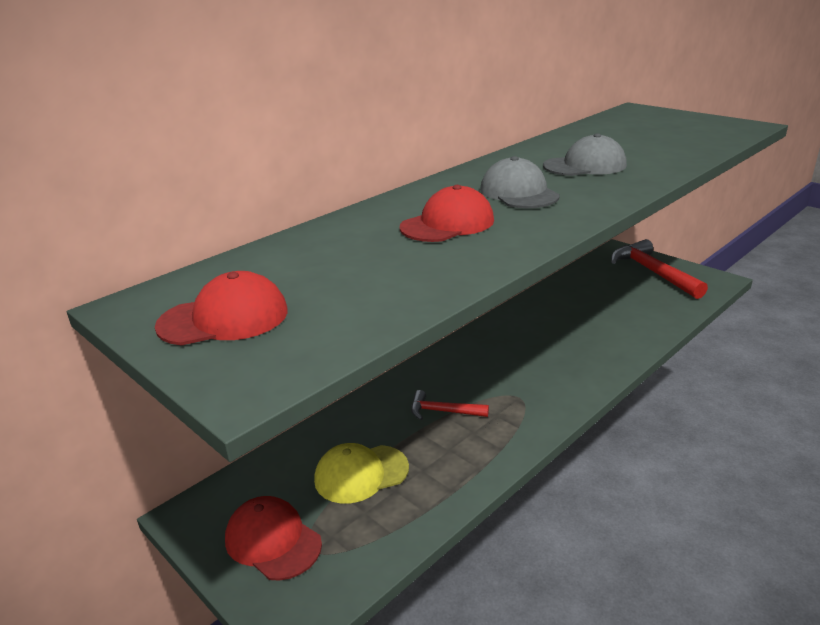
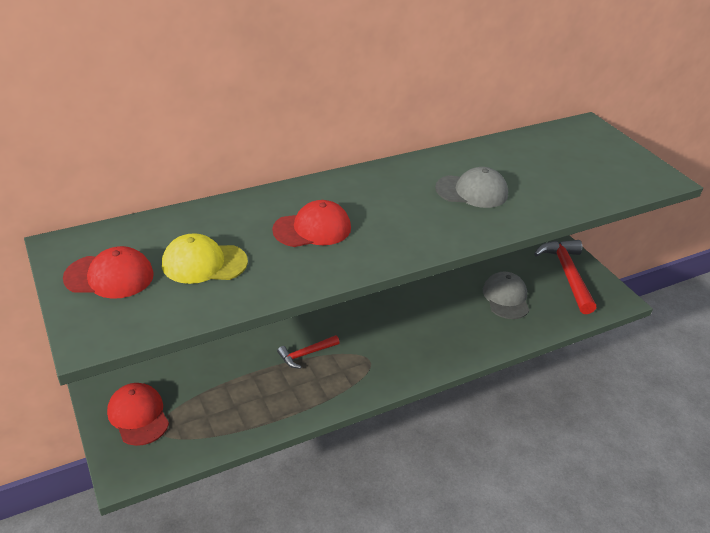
camera: 15 degrees right, 10 degrees up
yellow cap [314,443,409,504] -> yellow cap moved to [162,233,248,284]
red hammer [411,390,489,420] -> red hammer turned 60 degrees counterclockwise [277,335,340,369]
grey cap [480,156,560,208] -> grey cap moved to [483,272,529,319]

